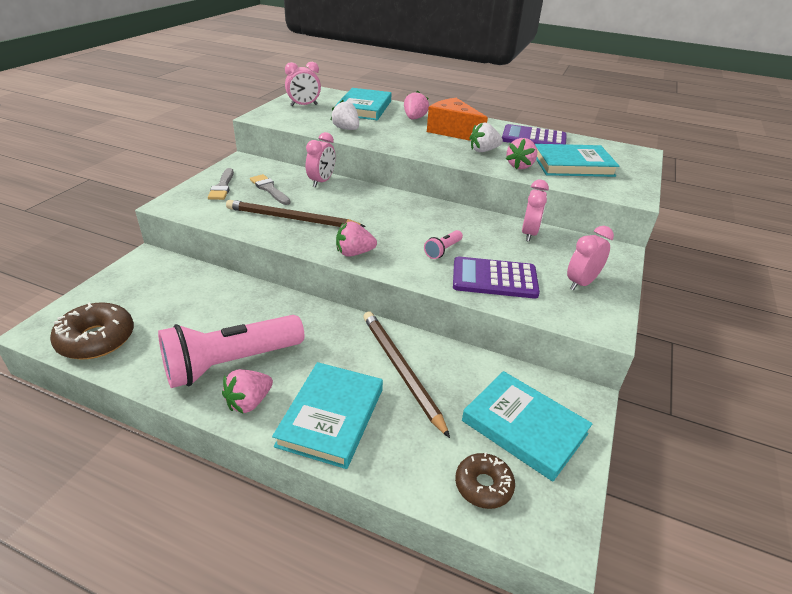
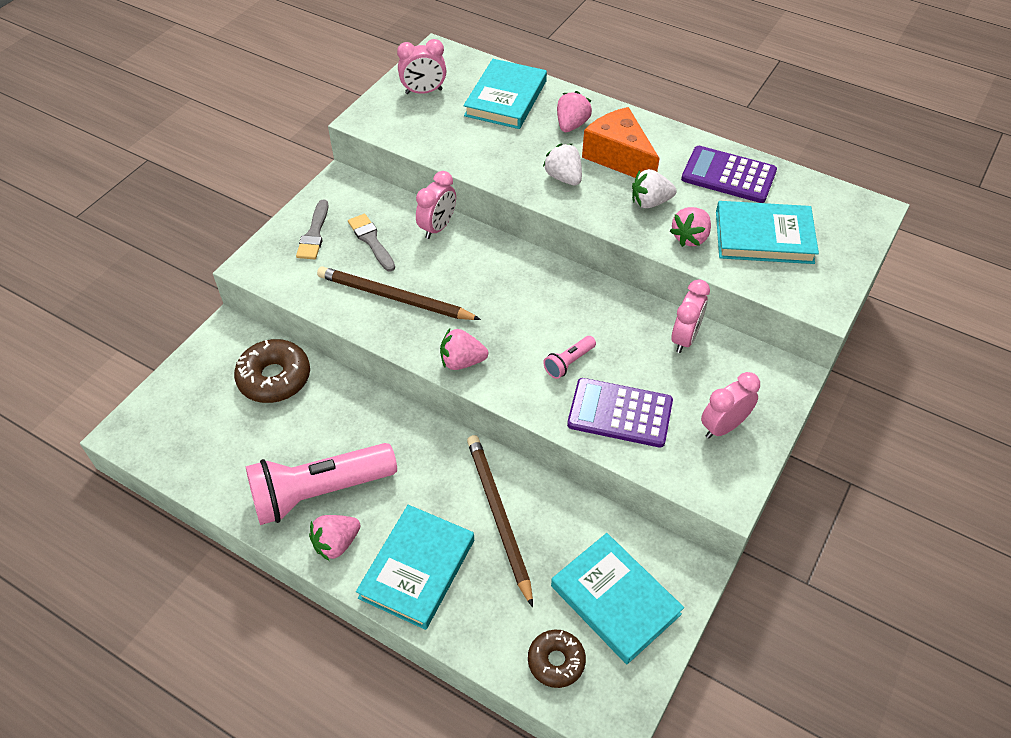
camera: 10 degrees right, 15 degrees up
brown donut [50,302,134,359] -> brown donut moved to [234,339,310,403]
white strawberry [331,100,359,130] -> white strawberry moved to [543,144,582,185]

